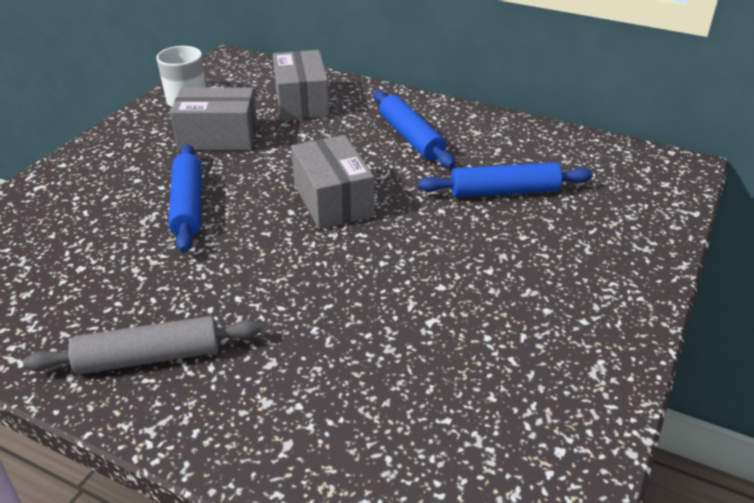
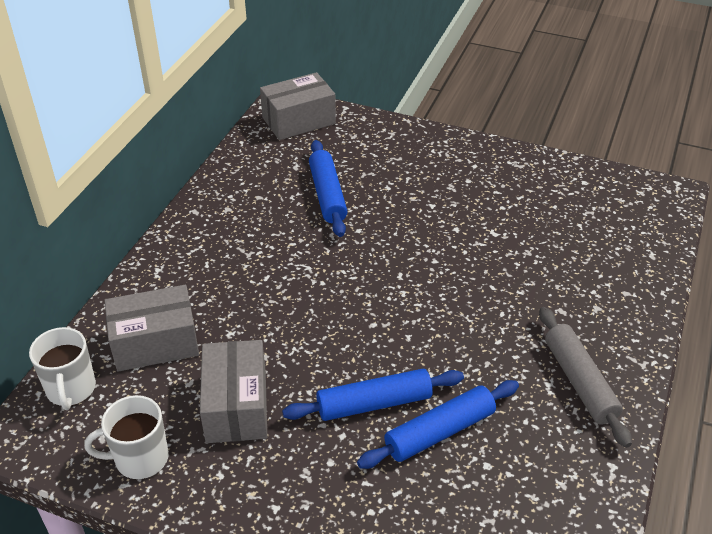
camera: 95 degrees left, 5 degrees up
grey box [291,135,374,229] -> grey box moved to [260,72,336,140]
blue rolling pin [374,90,455,168] -> blue rolling pin moved to [357,380,519,469]
none -> white mug [29,327,96,410]

